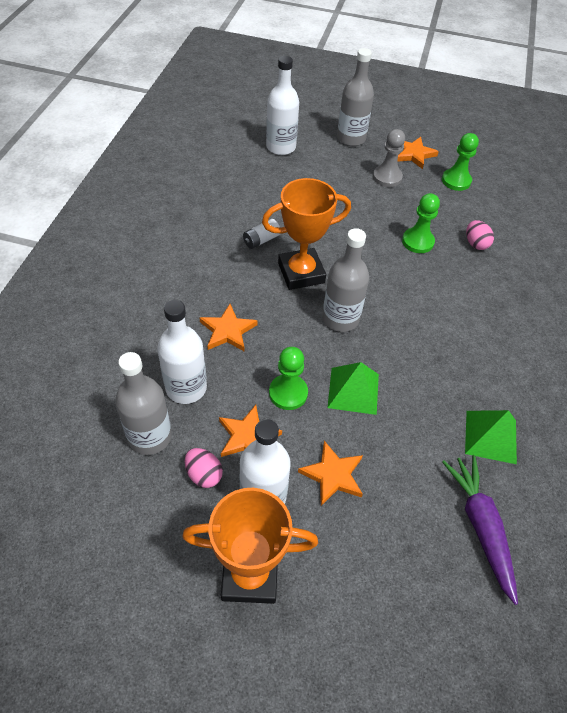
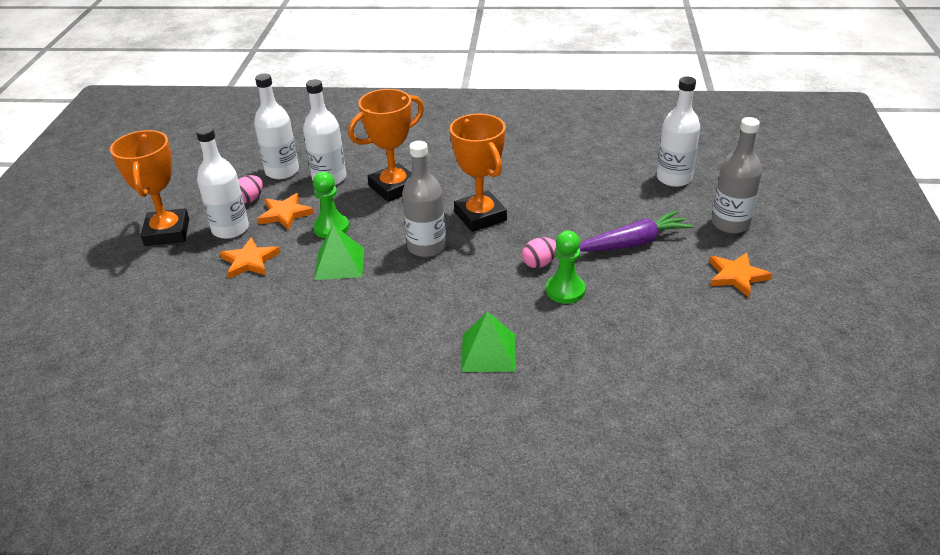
camera: 85 degrees right, 15 degrees down
grey bottle [115,352,172,455] -> white bottle [254,73,299,179]
orange star [200,304,258,352] -> orange trophy [348,89,424,202]
white battery [243,219,280,249] -> none
grey pawn [373,129,405,187] -> none
green pawn [442,133,479,191] -> none
purple carrot [442,455,518,605] -> purple carrot moved to [579,210,694,252]
green pyramid [465,410,517,464] -> green pyramid moved to [461,311,516,372]
pink egg [466,220,494,250] -> pink egg moved to [522,237,556,268]

